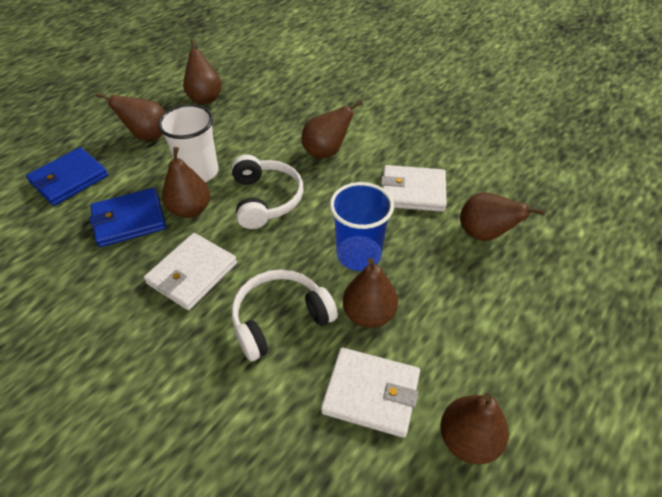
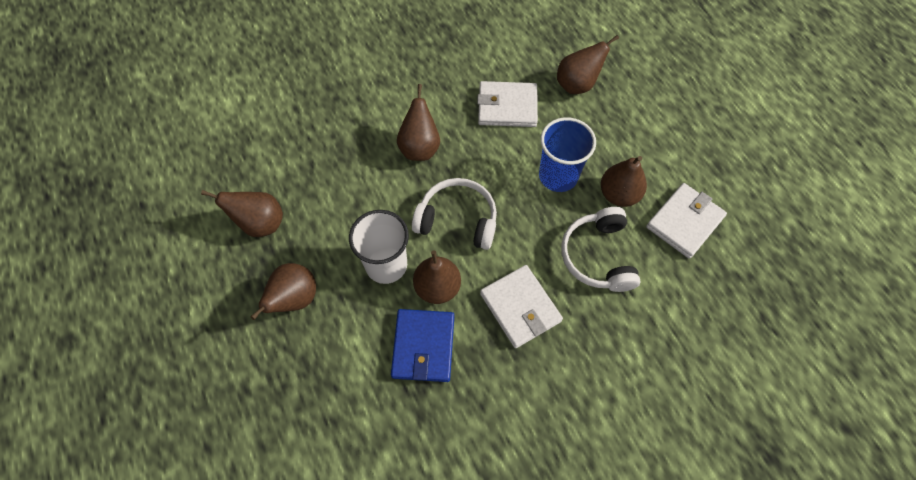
camera: 65 degrees left, 15 degrees up
blue wallet [26,147,108,206] -> none
white wallet [381,165,447,212] -> white wallet turned 60 degrees clockwise [477,81,538,127]
brown pear [441,393,509,464] -> none

